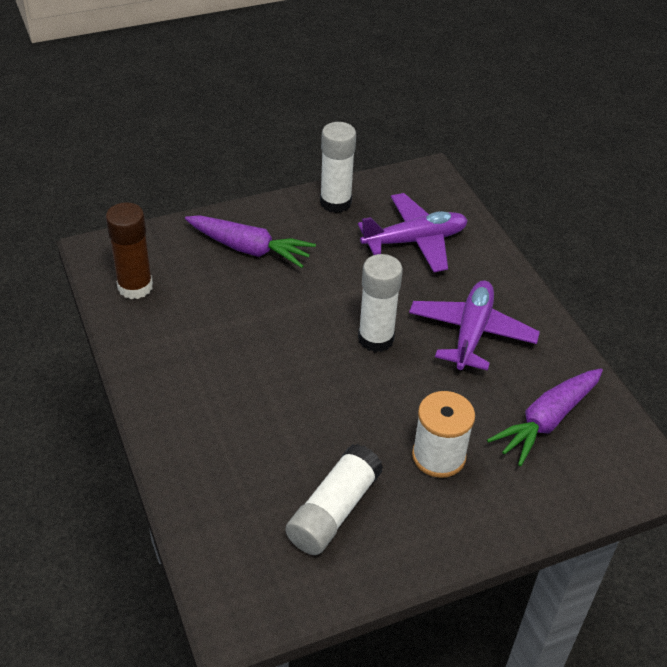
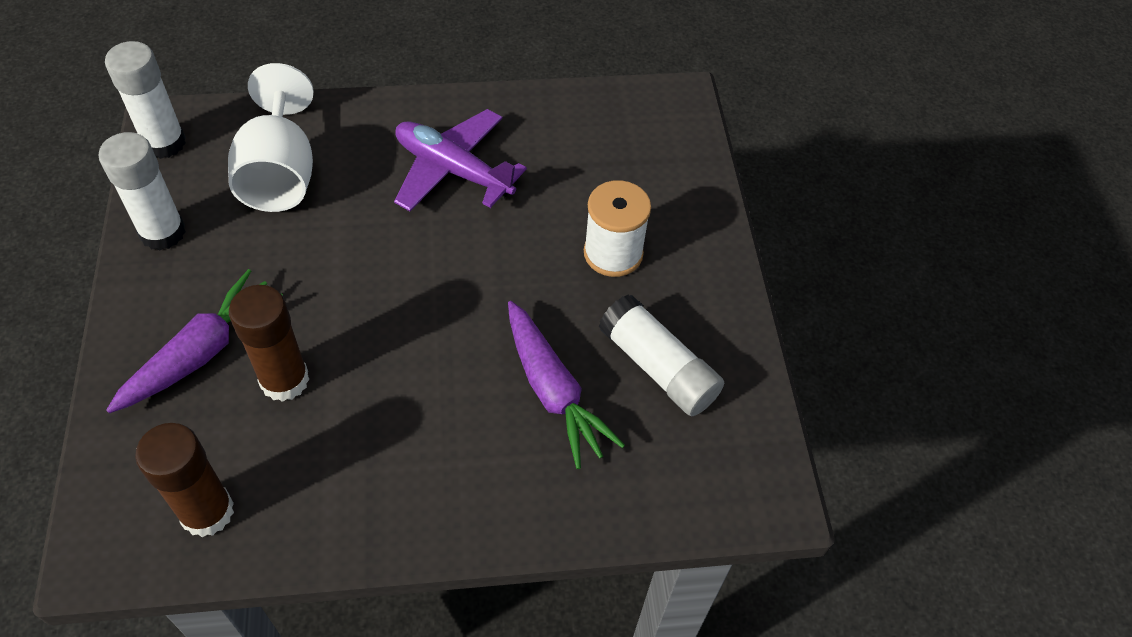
camera: 75 degrees left, 10 degrees up
purple plane [358,193,468,272] -> white goblet [228,63,314,212]
white glue stick [358,254,403,352] -> white glue stick moved to [105,41,186,159]
purple carrot [487,368,603,466] -> purple carrot moved to [508,301,625,469]
none -> brown glue stick [229,285,309,402]

